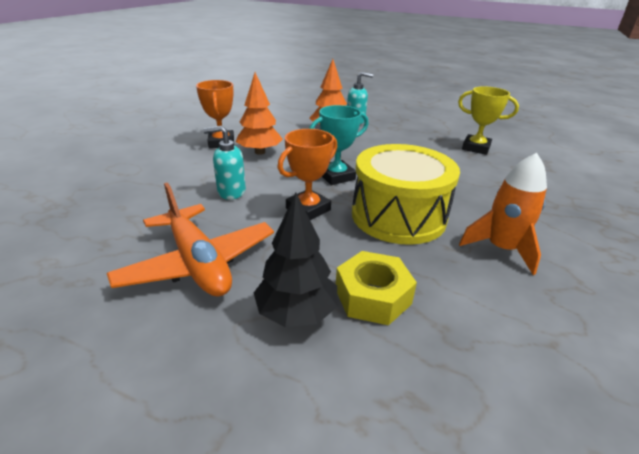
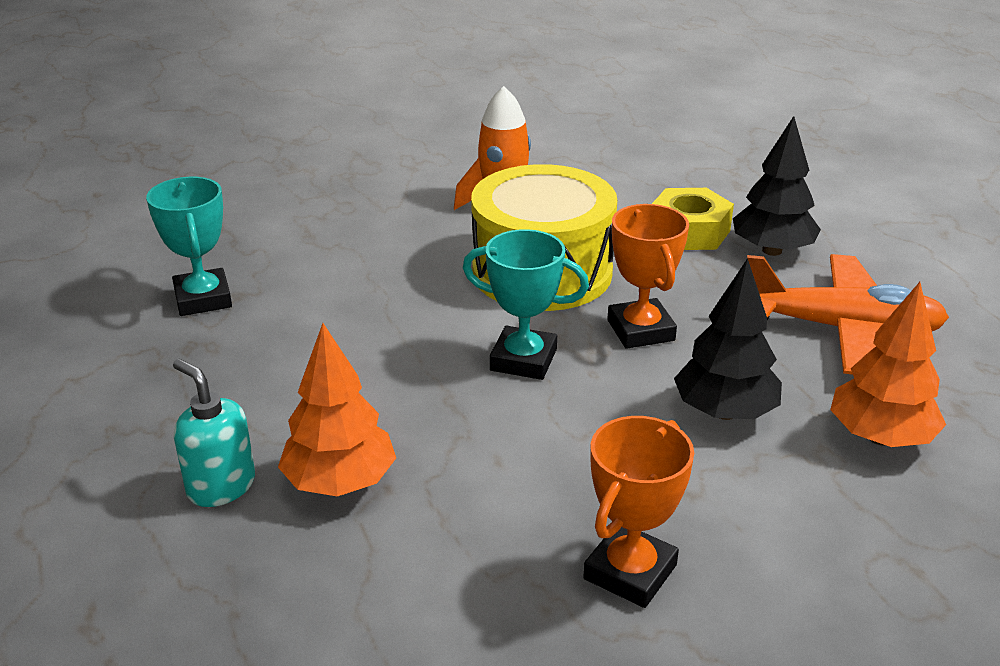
camera: 135 degrees left, 0 degrees up
orange plane [107,182,274,297] -> orange plane turned 90 degrees clockwise [747,254,949,374]
turquoise soap dispenser [203,126,246,200] -> black tree [674,258,782,420]
orange tree [236,72,283,155] -> orange tree moved to [830,282,946,447]
orange trophy [278,129,337,220] -> orange trophy turned 75 degrees clockwise [607,204,689,349]
yellow trophy [458,86,519,155] -> turquoise trophy [146,177,232,316]

